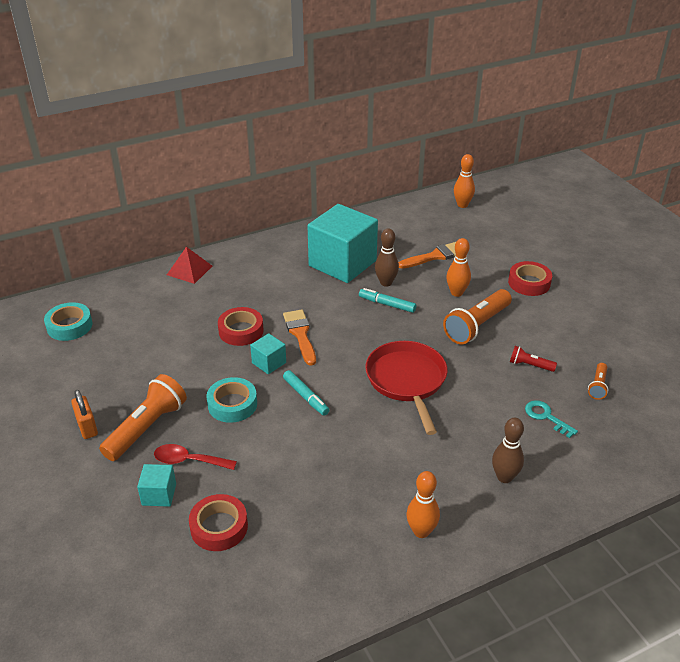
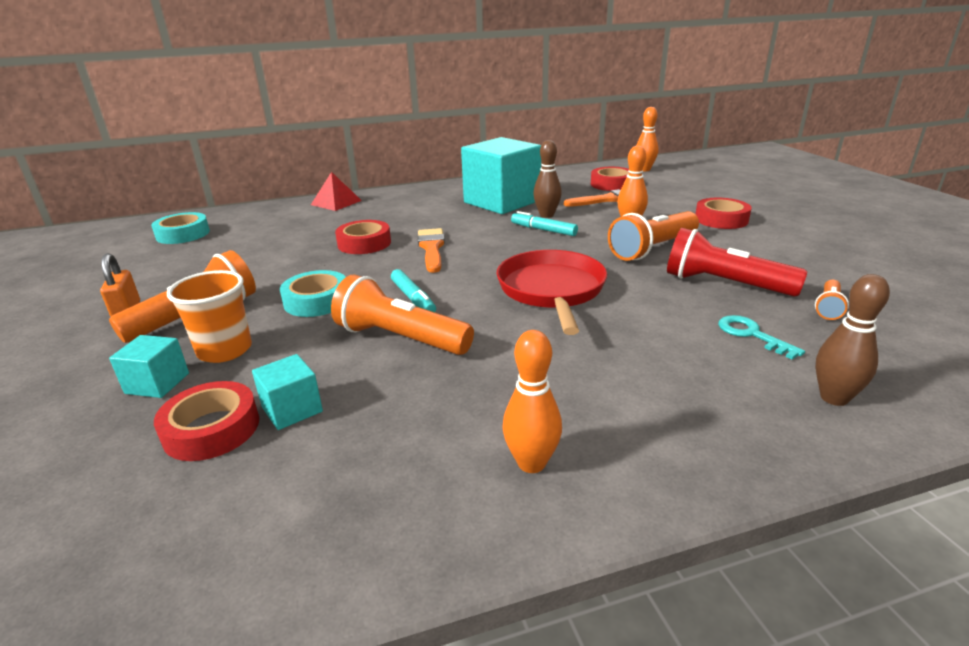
camera: 10 degrees right, 10 degrees down
red spoon [154,444,237,470] -> orange cup [167,270,252,363]
turquoise cube [250,333,286,374] -> turquoise cube moved to [252,354,323,430]
brown bowling pin [492,418,524,483] -> brown bowling pin moved to [815,274,890,406]
red flashlight [510,346,557,372] -> red flashlight [667,228,807,296], size x2.00
none -> orange flashlight [331,274,474,355]
none -> red tape [591,167,629,191]

